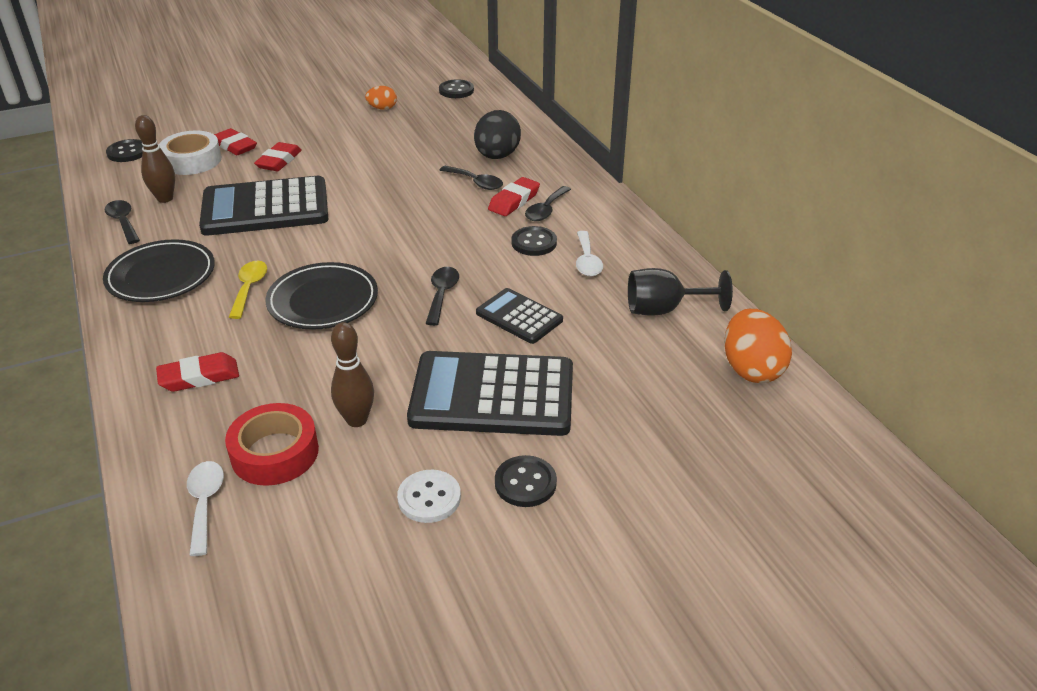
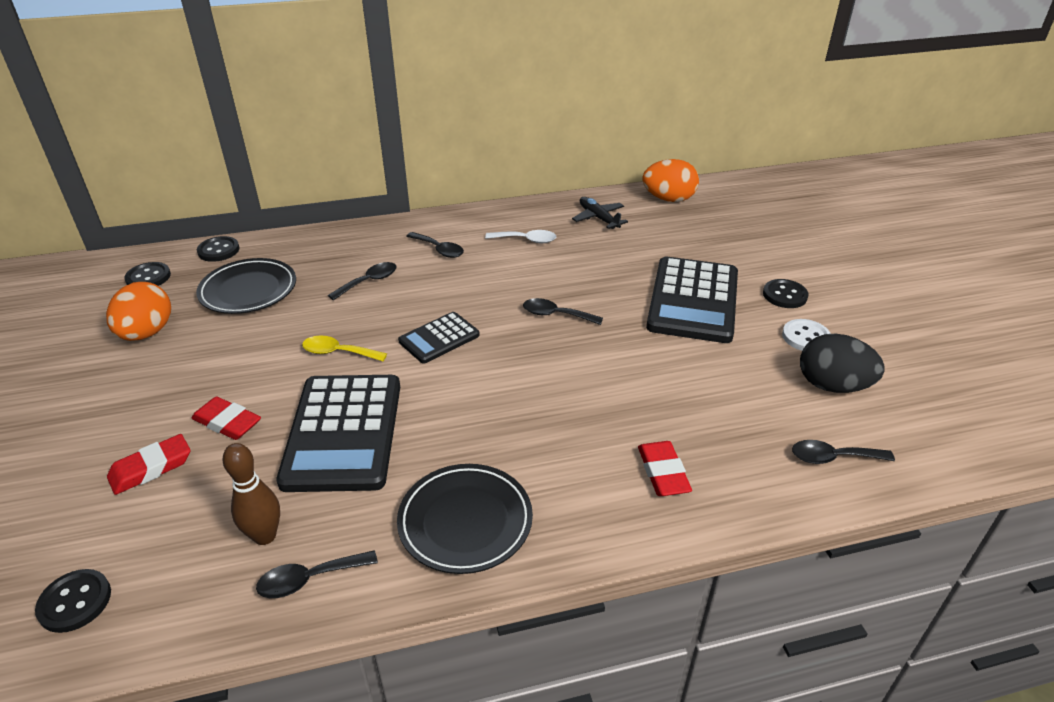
camera: 80 degrees left, 0 degrees up
white tape [159,131,222,175] -> none
white spoon [187,461,224,556] -> black spoon [792,440,895,464]
red tape [225,403,319,486] -> none
yellow spoon [229,261,267,319] -> yellow spoon moved to [302,335,387,361]
black plate [266,262,378,330] -> black plate moved to [196,258,296,314]
brown bowling pin [331,322,374,427] -> none
orange egg [365,86,397,110] -> orange egg [106,282,171,341], size x1.80
black egg [474,110,521,159] -> black egg moved to [800,334,884,393]
black calculator [476,288,563,344] -> black calculator moved to [398,312,480,364]
red eraser [488,177,540,216] -> none
black button [511,226,557,256] -> black button moved to [197,236,240,262]
black goblet [628,268,733,316] -> black plane [572,197,628,229]

